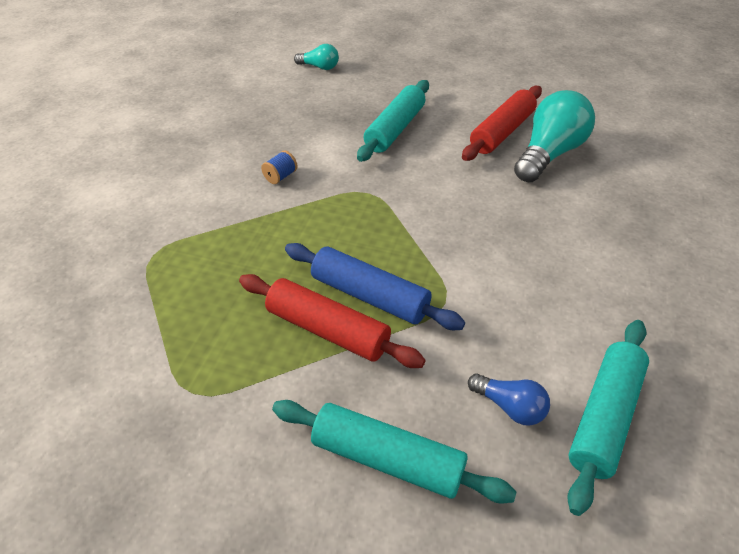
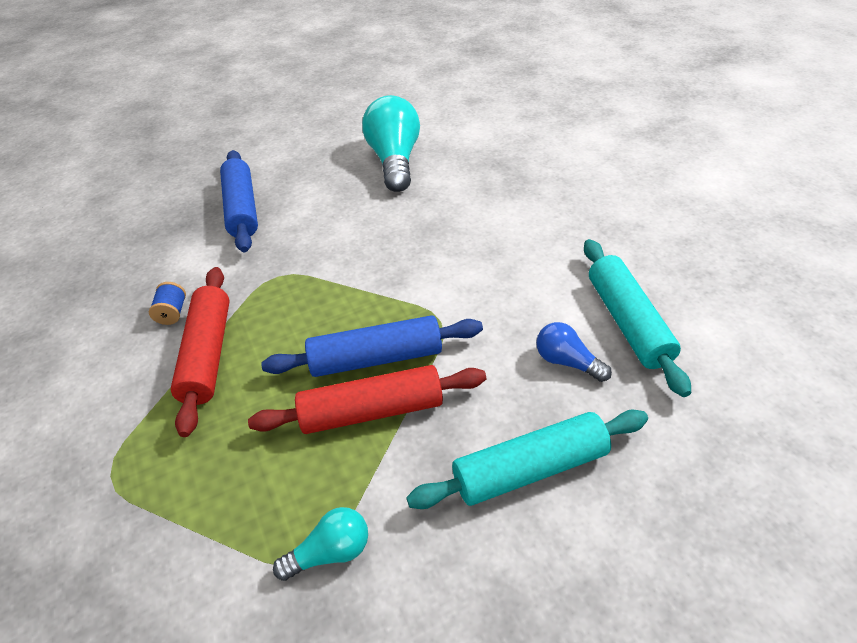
camera: 40 degrees left, 0 degrees up
turquoise light bulb [294,44,339,70] -> turquoise light bulb moved to [273,507,368,581]
turquoise rolling pin [357,80,429,162] -> blue rolling pin [220,150,258,252]
red rolling pin [462,86,542,161] -> red rolling pin moved to [171,267,230,437]
blue light bulb [468,373,550,426] -> blue light bulb turned 135 degrees counterclockwise [536,322,612,382]

